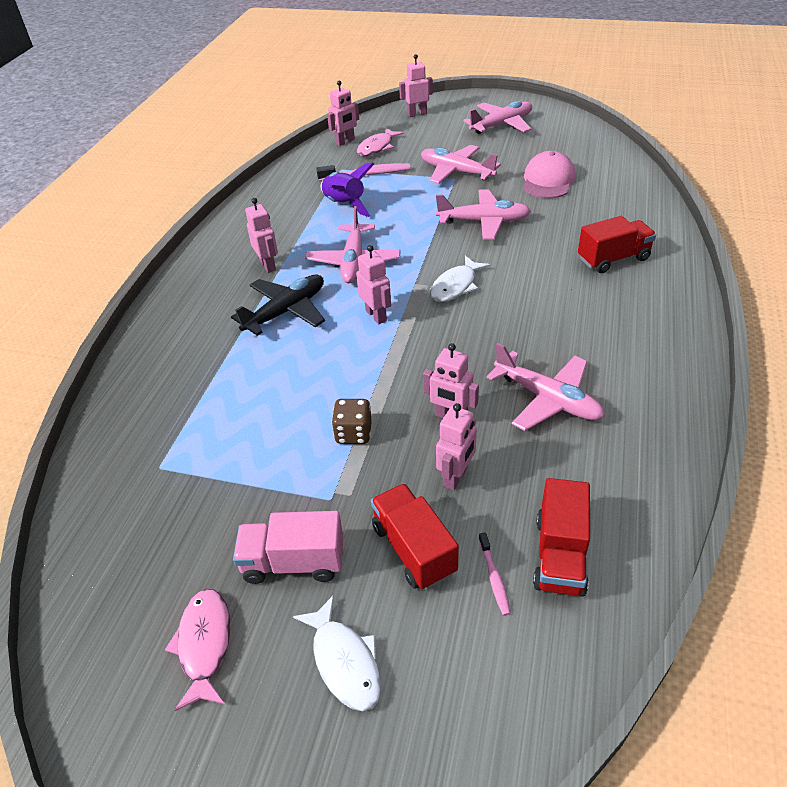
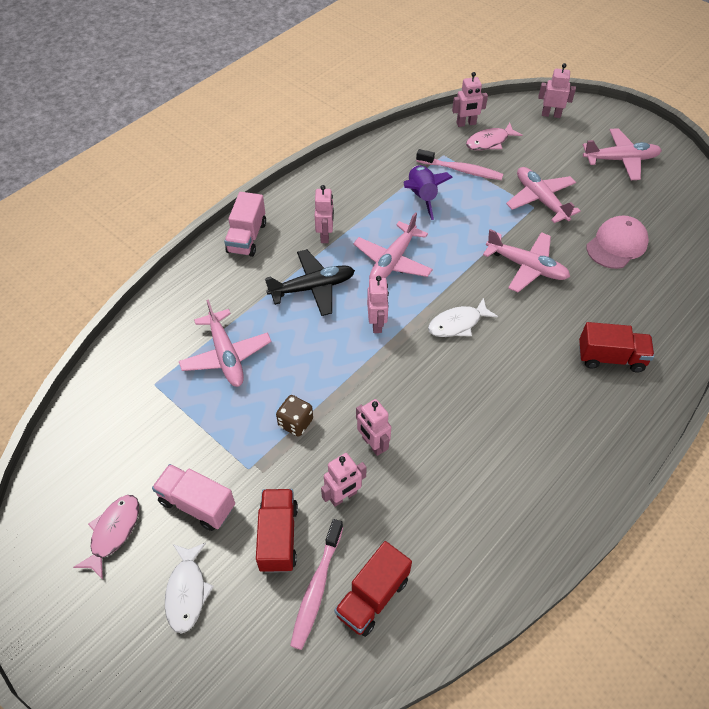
camera: 25 degrees right, 10 degrees up
pink toothbrush [479,532,511,616] -> pink toothbrush [290,519,343,650], size x1.89
pink plane [486,343,605,431] -> pink plane moved to [179,299,272,387]
none -> pink truck [224,192,266,257]

